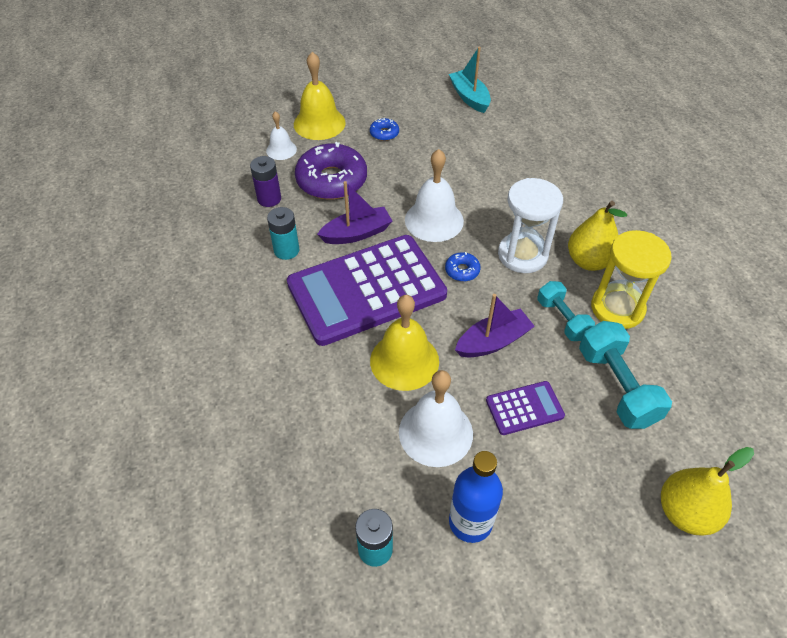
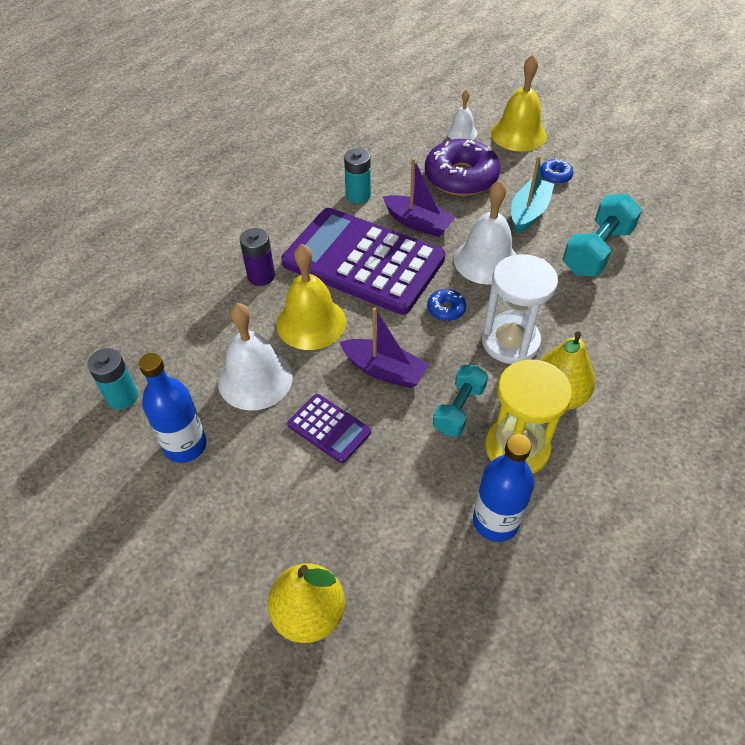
camera: 55 degrees right, 0 degrees up
purple battery [250,156,281,207] -> purple battery moved to [240,228,275,286]
turquoise boat [449,47,491,113] -> turquoise boat moved to [511,155,554,233]
turquoise dumbbell [579,321,672,429] -> turquoise dumbbell moved to [563,194,642,276]
none -> blue bottle [473,434,534,542]

